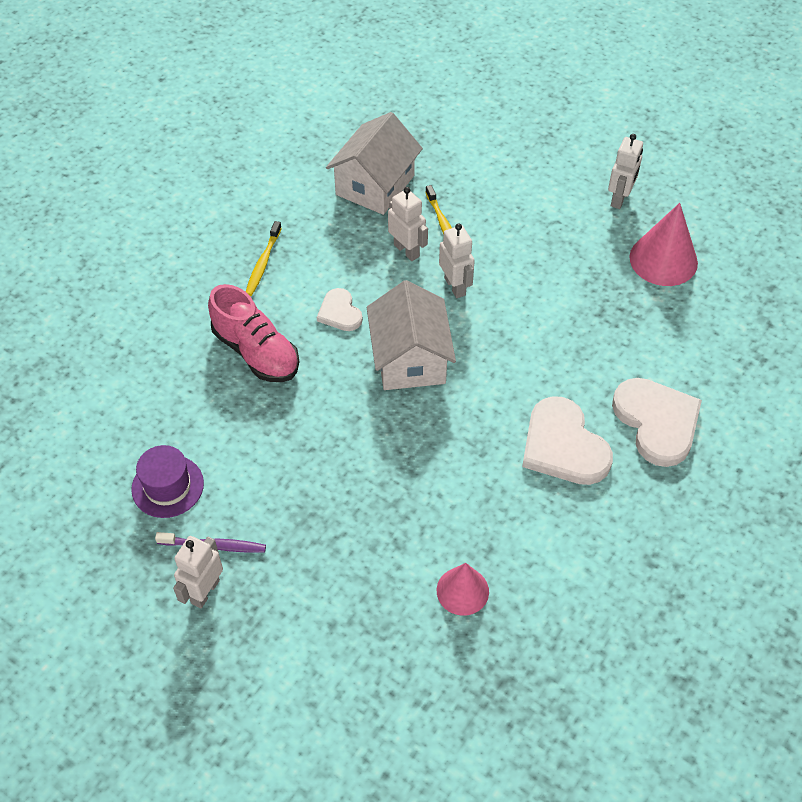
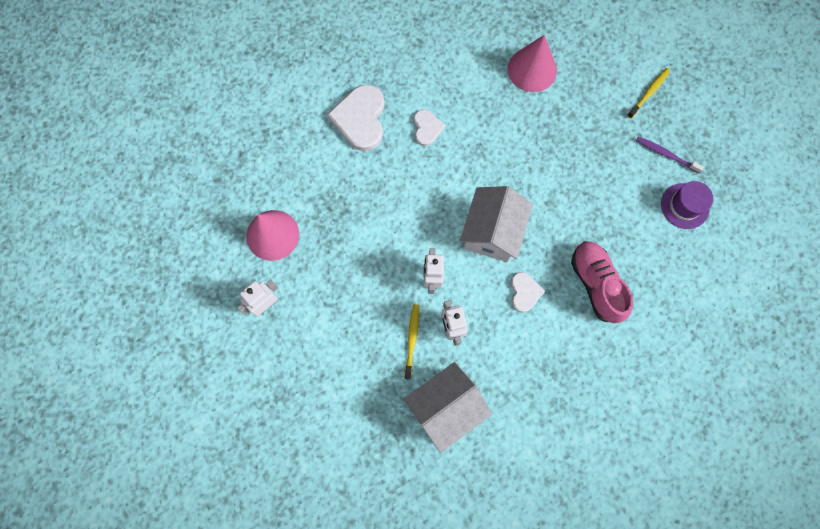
camera: 155 degrees left, 20 degrees up
white robot [173,536,223,608] -> none
yellow toothbrush [246,221,282,296] -> yellow toothbrush moved to [627,68,670,119]
pink cone [437,563,489,616] -> pink cone [508,35,557,92], size x1.56
white heart [522,396,613,485] -> white heart [414,109,445,146], size x0.55

